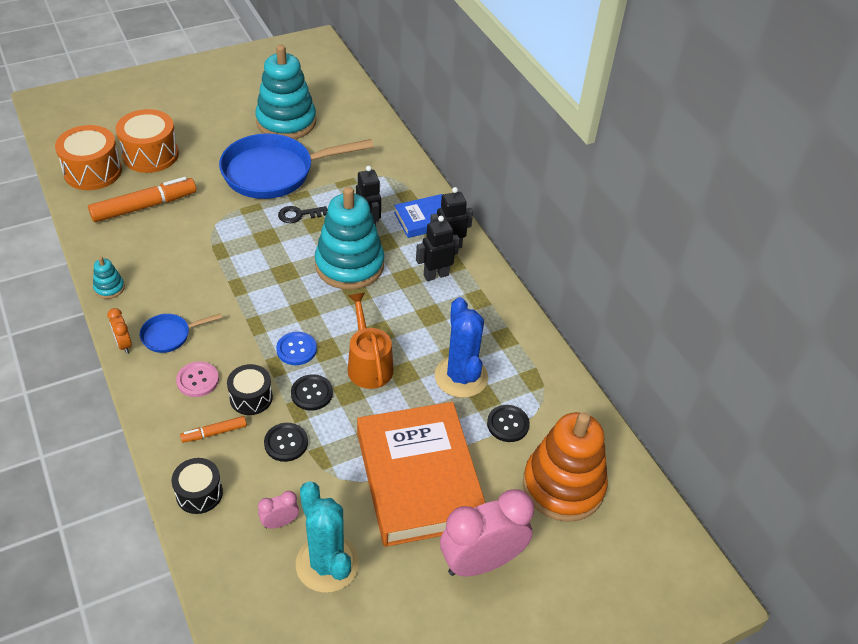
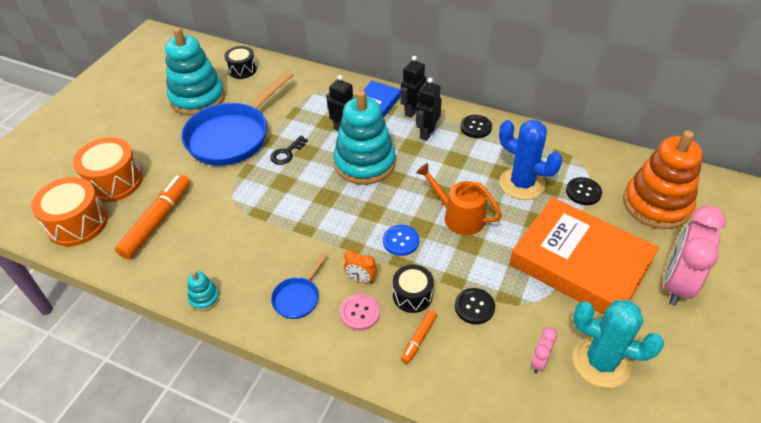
camera: 35 degrees left, 0 degrees up
orange clock [107,308,132,354] -> orange clock moved to [344,250,377,284]
black drum [171,458,223,514] -> black drum moved to [224,46,257,79]
black button [291,374,333,411] -> black button moved to [460,115,492,138]

